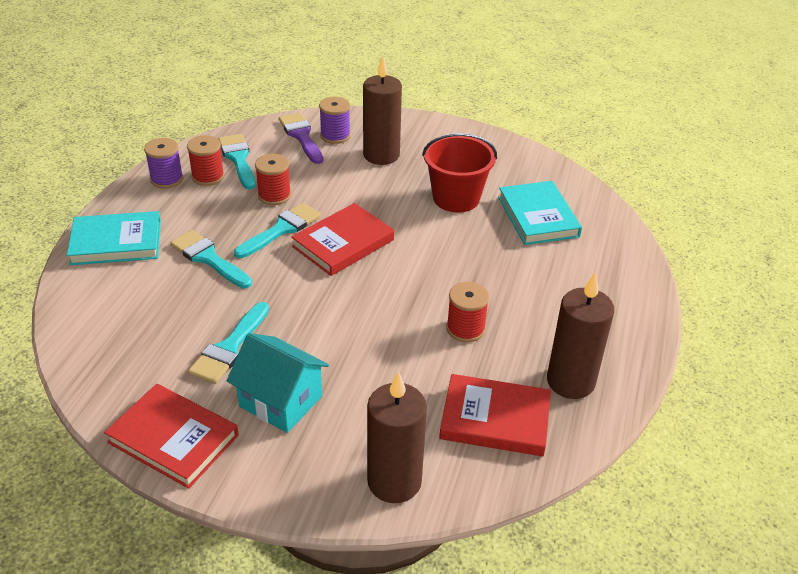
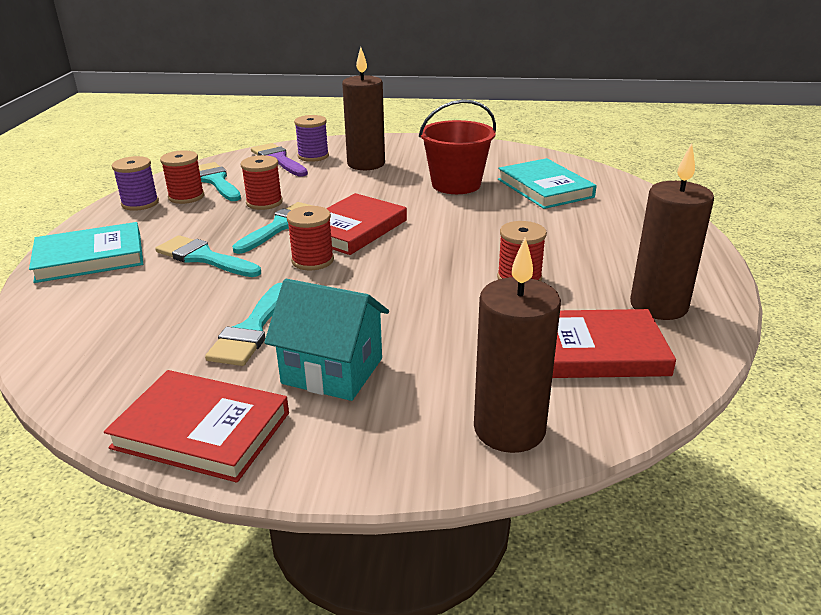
camera: 10 degrees left, 10 degrees down
none -> red spool [286,206,334,270]

